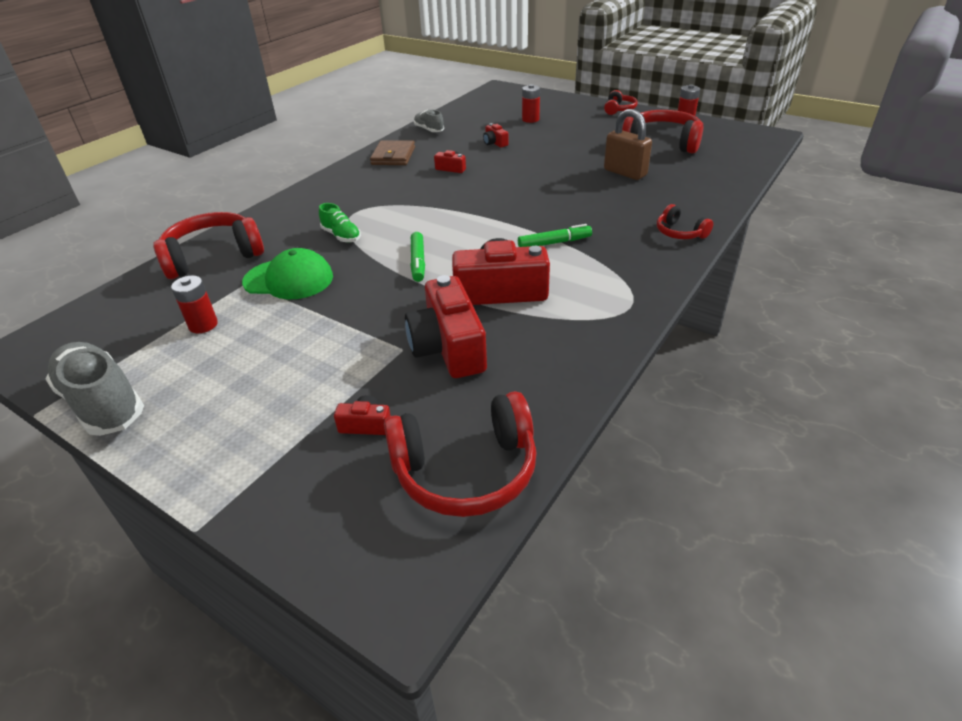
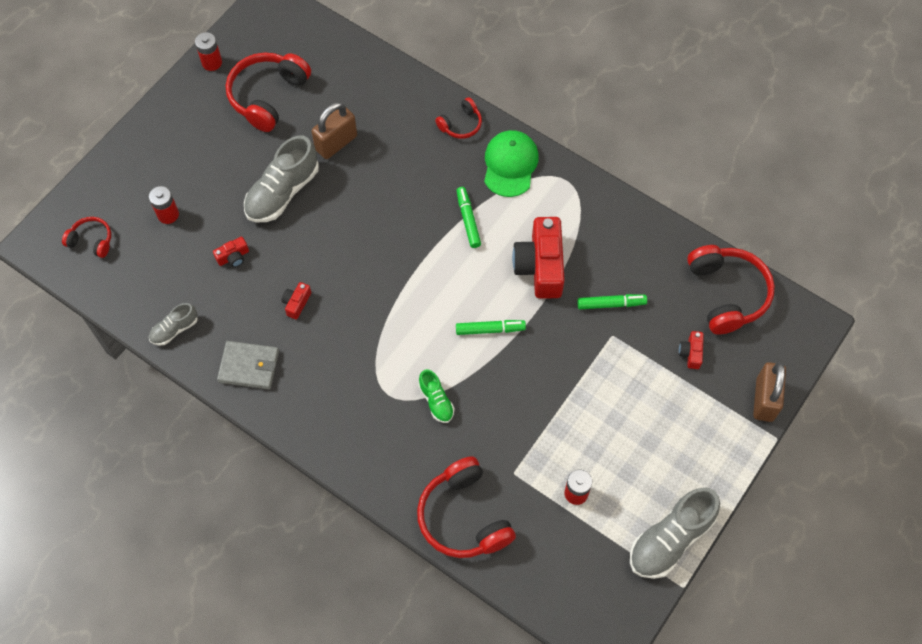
camera: 90 degrees left, 25 degrees up
green cap [242,248,333,299] -> green cap moved to [484,130,539,197]
green shoe [319,203,361,243] -> green shoe turned 105 degrees clockwise [418,369,454,423]
brown wallet [370,140,415,165] -> grey wallet [217,341,279,390]
red camera [405,275,487,378] -> green marker [577,294,647,309]
red headphones [604,90,638,115] -> red headphones moved to [62,217,111,258]
none -> grey shoe [244,136,319,222]
none -> brown padlock [753,362,786,422]

